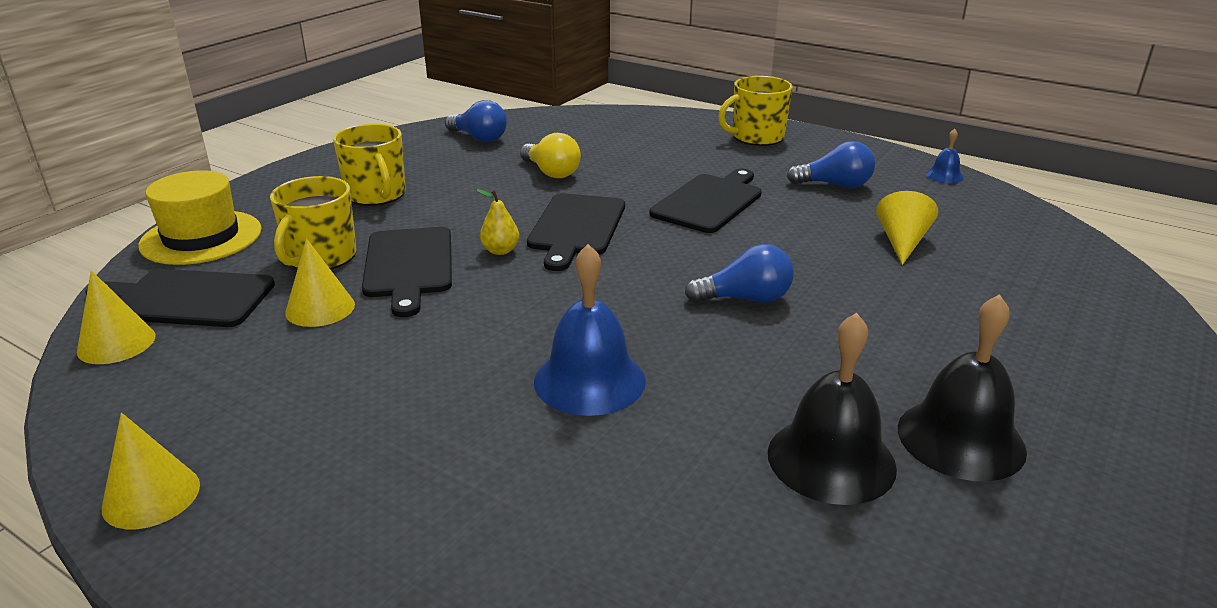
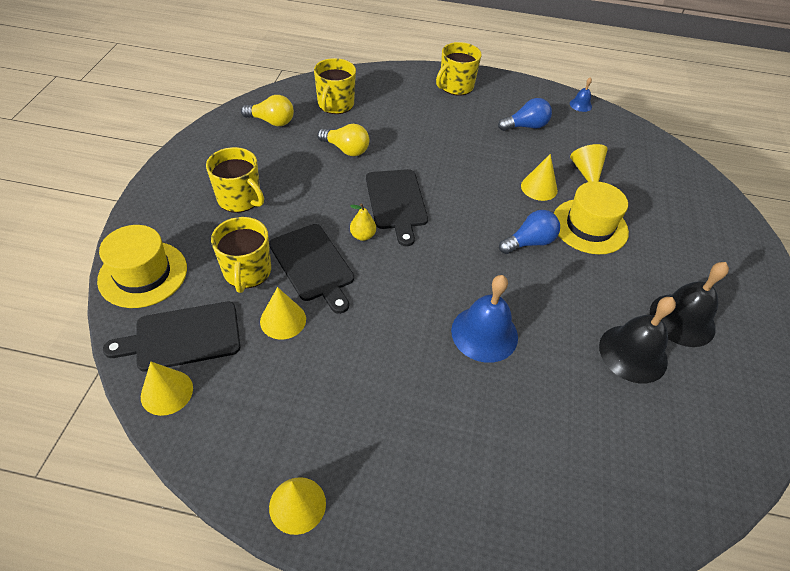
camera: 25 degrees left, 20 degrees up
blue light bulb [445,100,507,142] -> yellow light bulb [241,95,294,126]
black cutting board [649,169,762,233] -> none
none -> yellow mug [314,58,356,114]
none -> yellow cone [521,154,558,201]
none -> yellow hat [554,181,629,254]

